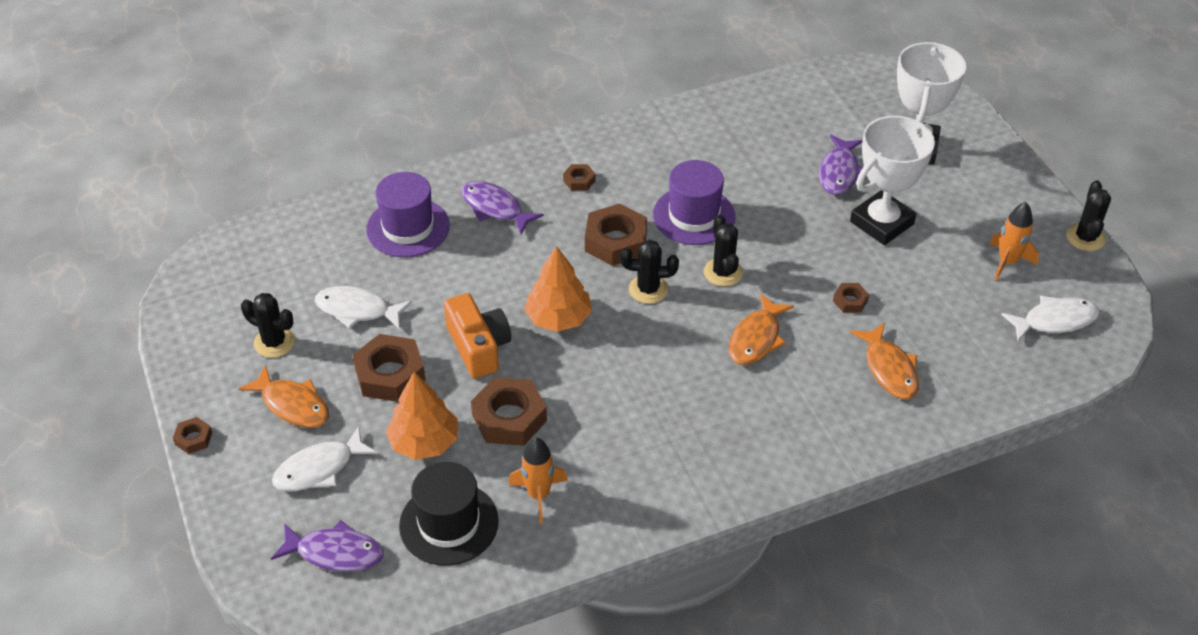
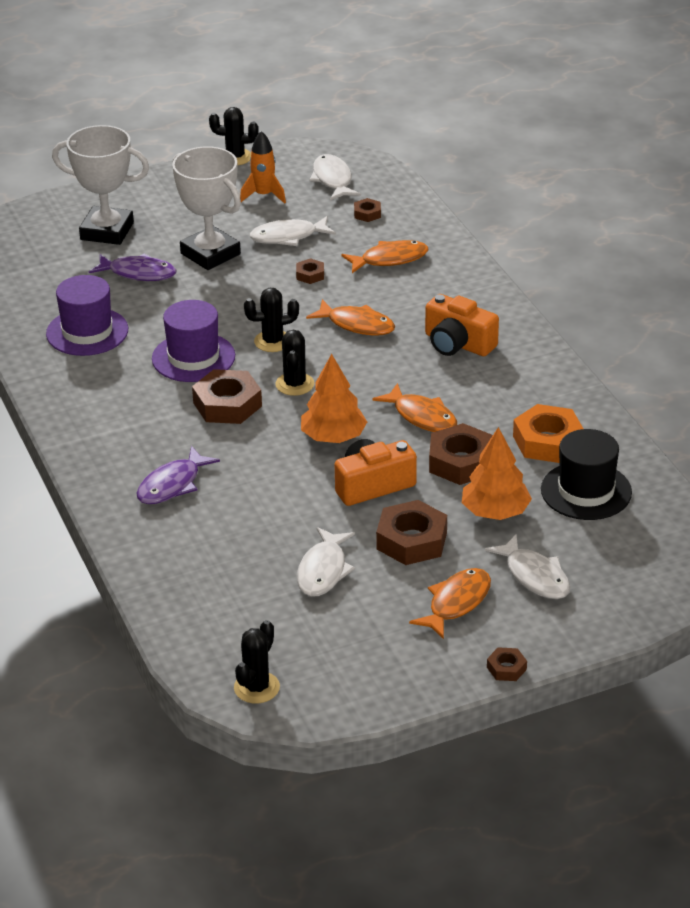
camera: 90 degrees left, 10 degrees down
black cactus [241,293,295,358] -> black cactus moved to [234,620,280,704]
purple fish [271,520,384,572] -> none
purple hat [366,172,450,257] -> purple hat moved to [46,275,128,356]
orange rocket [508,437,568,524] -> orange nut [513,404,583,463]
brown nut [563,164,596,191] -> brown nut moved to [354,198,381,222]
none -> white fish [249,216,336,246]
none -> orange fish [372,383,457,432]
none -> orange camera [425,294,499,356]

